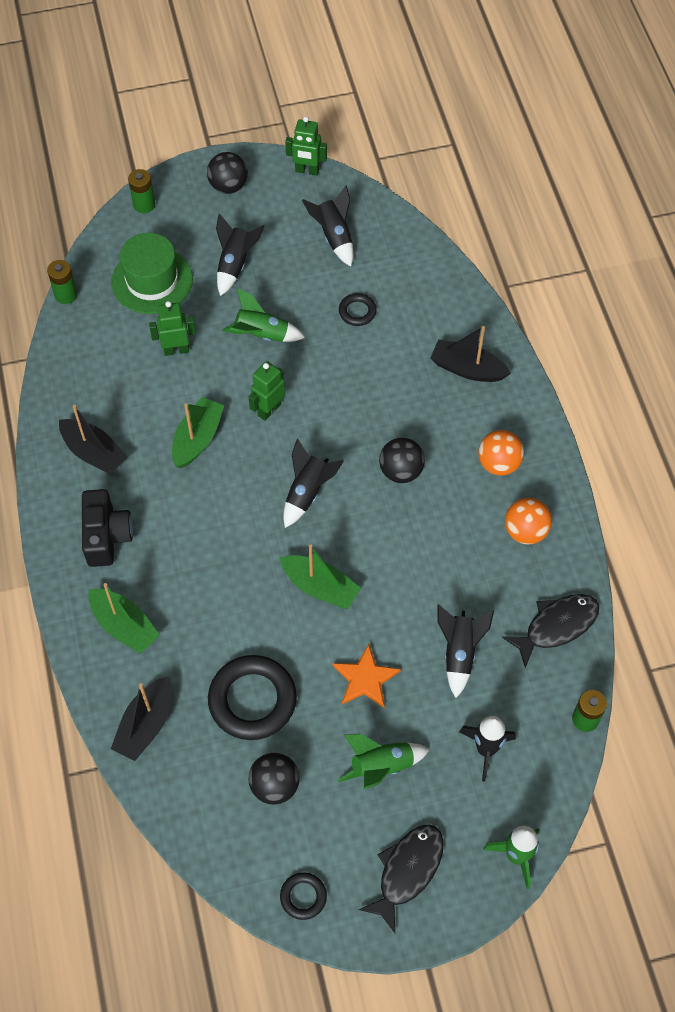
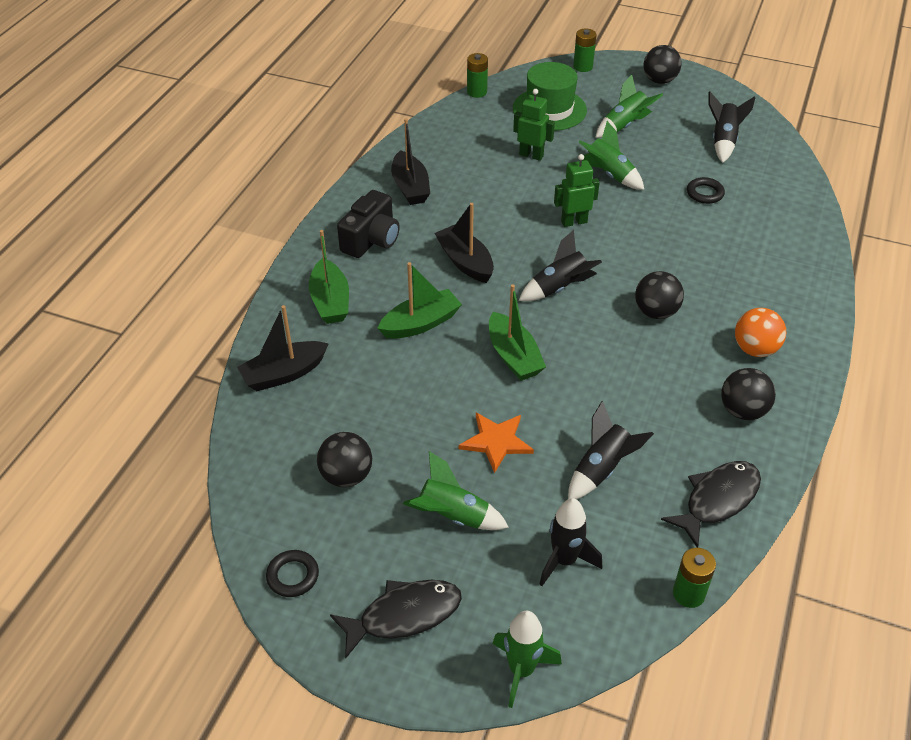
camera: 35 degrees right, 15 degrees down
green boat [172,397,224,468] -> green boat moved to [377,262,462,339]
black ring [208,655,297,740] -> none
black rocket [216,213,265,296] -> green rocket [595,74,663,138]
green robot [285,116,327,176] -> none
black boat [430,326,511,382] -> black boat moved to [434,203,494,283]
black fish [502,594,599,668] -> black fish turned 45 degrees counterclockwise [661,461,761,548]
orange ball [505,498,552,544] -> black ball [721,368,776,420]

